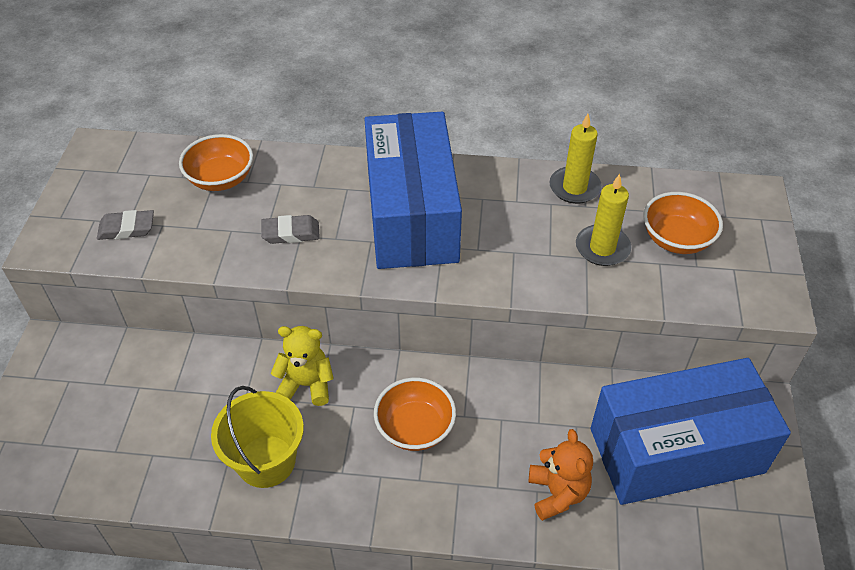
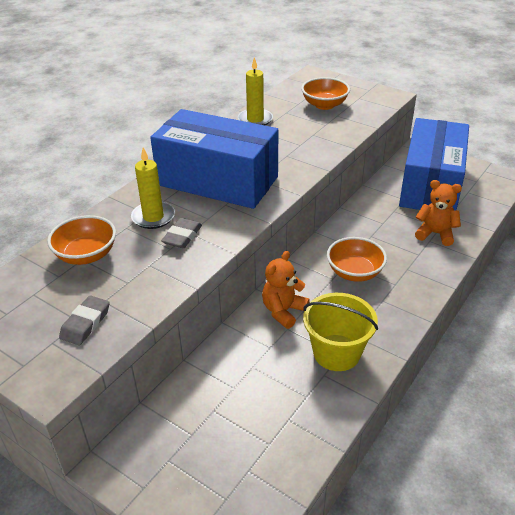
camera: 60 degrees left, 10 degrees down
yellow teddy bear [271,326,334,406] -> orange teddy bear [262,251,310,329]
yellow candle [576,174,631,266] -> yellow candle moved to [131,148,175,229]

